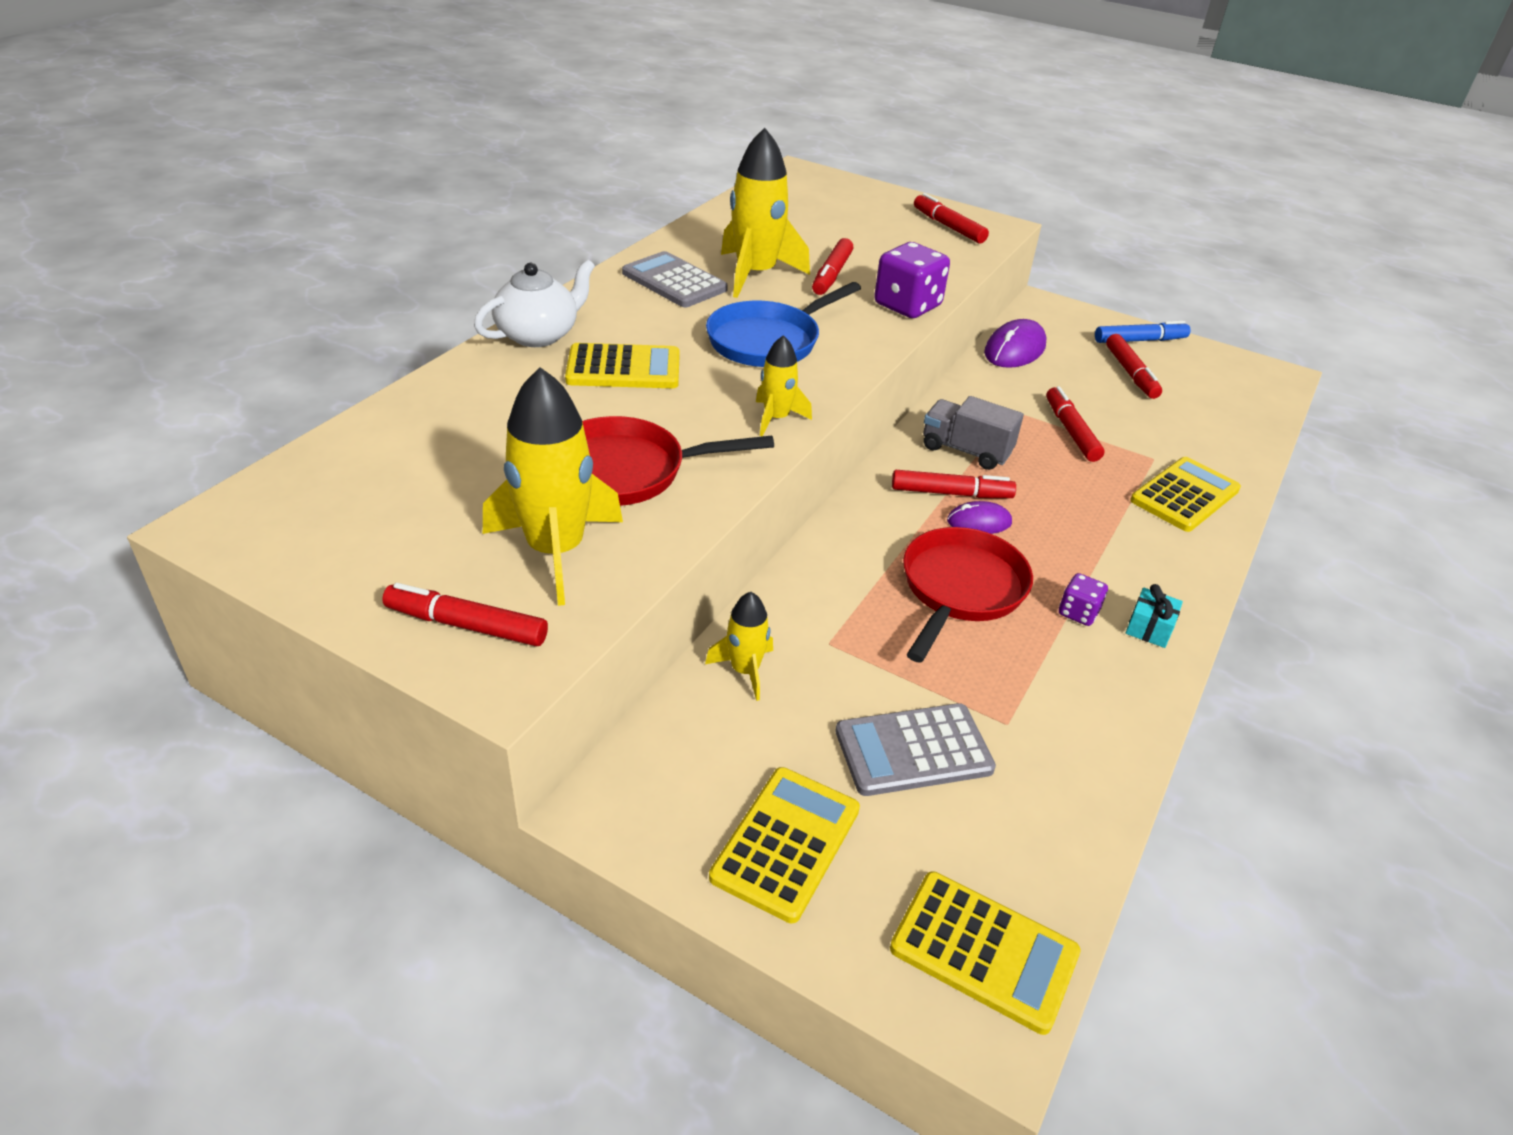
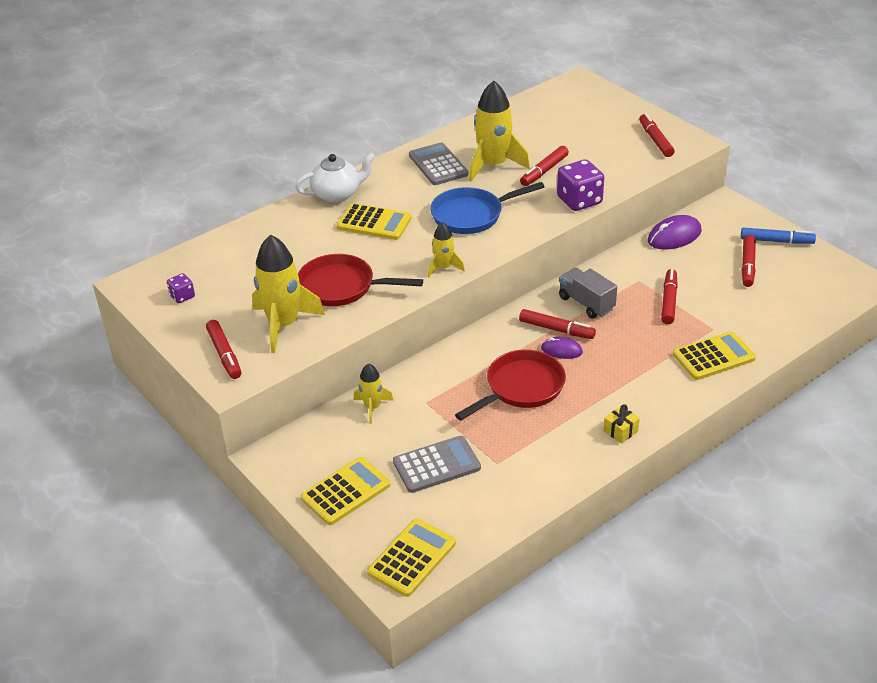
camera: 25 degrees right, 0 degrees up
red marker [382,583,548,646] -> red marker turned 150 degrees counterclockwise [206,320,241,379]
grey calculator [835,703,996,796] -> grey calculator turned 150 degrees clockwise [393,436,481,493]
yellow calculator [890,871,1081,1035] -> yellow calculator turned 105 degrees counterclockwise [367,518,456,597]
purple dice [1059,573,1108,626] -> purple dice moved to [167,273,195,303]
turquoise gift [1126,584,1183,648] -> yellow gift [603,404,640,444]

